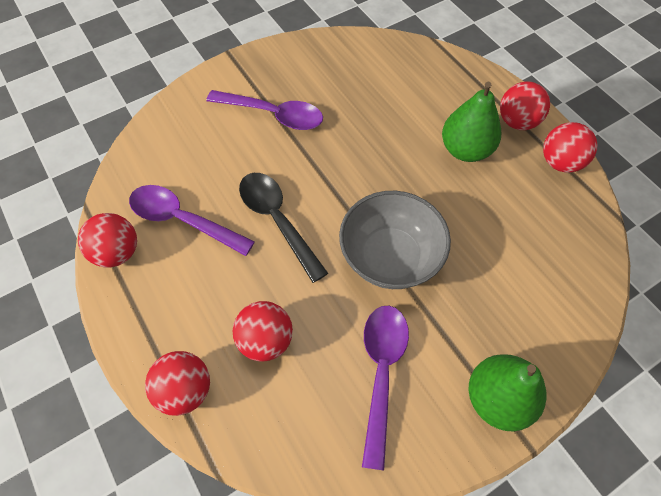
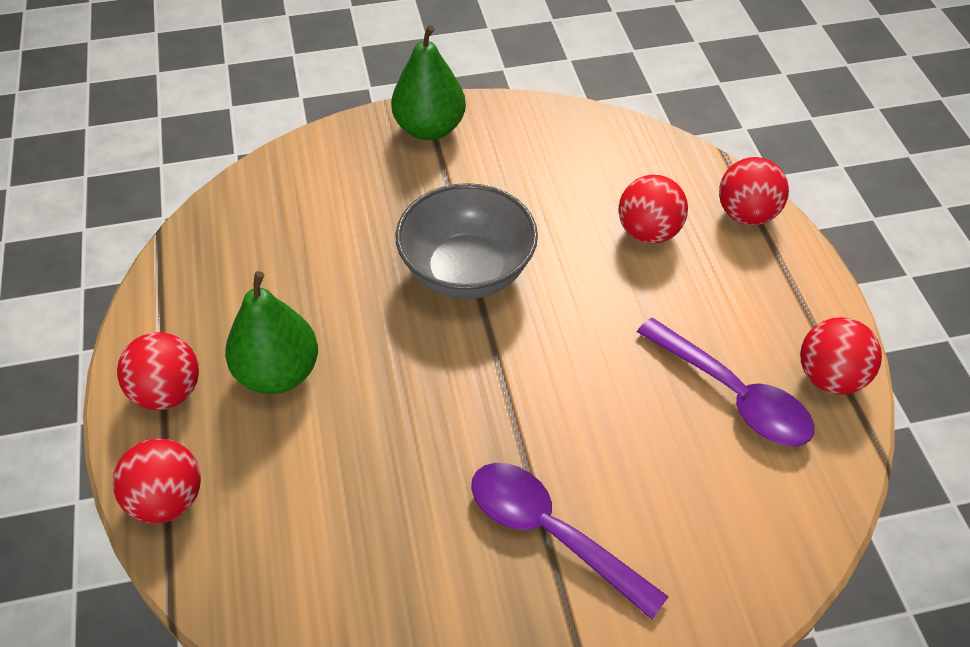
camera: 160 degrees left, 10 degrees down
black spoon [239,173,328,283] -> none
purple spoon [362,306,409,471] -> none
red ball [543,122,598,172] -> red ball moved to [113,438,201,523]

